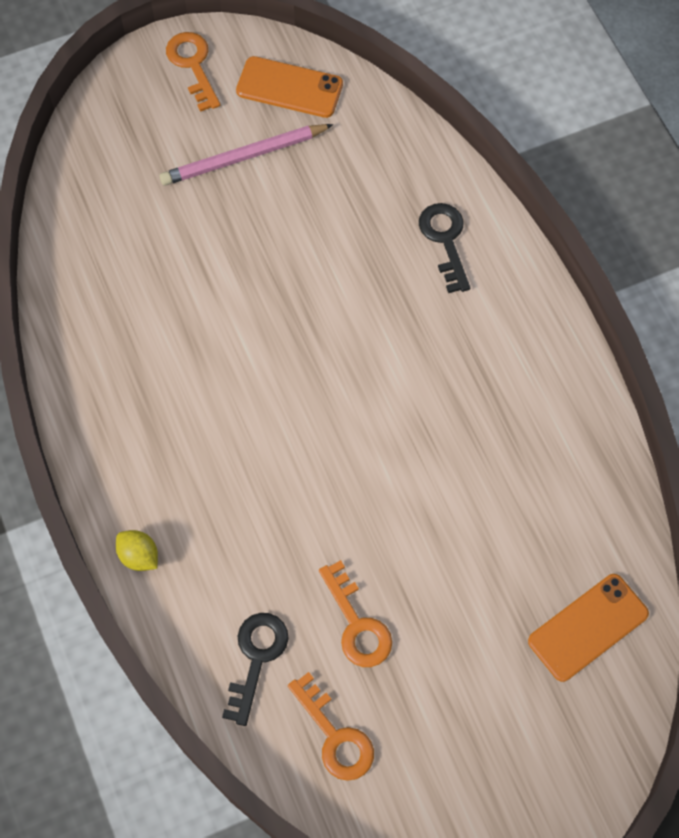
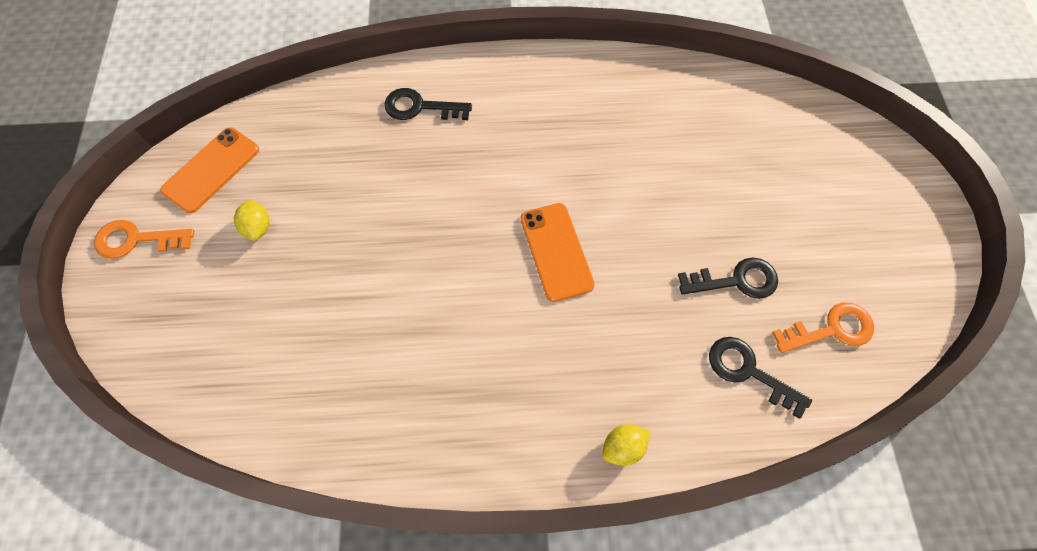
camera: 70 degrees left, 0 degrees up
pink pencil [159,124,334,186] -> yellow lemon [234,200,270,241]
orange key [319,560,392,667] -> black key [678,258,778,299]
orange phone [528,574,649,682] -> orange phone moved to [521,203,595,302]

